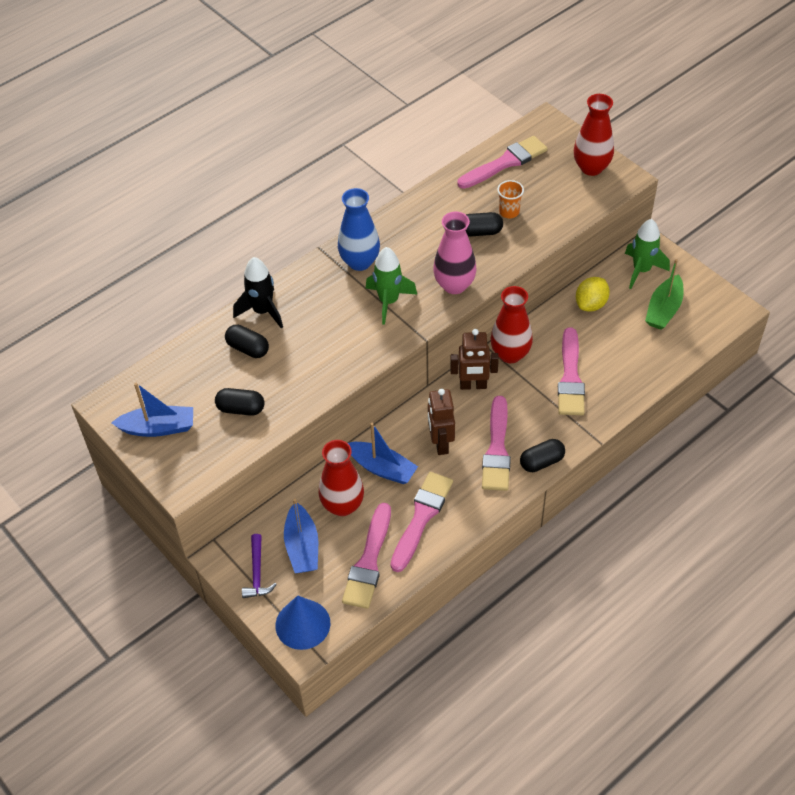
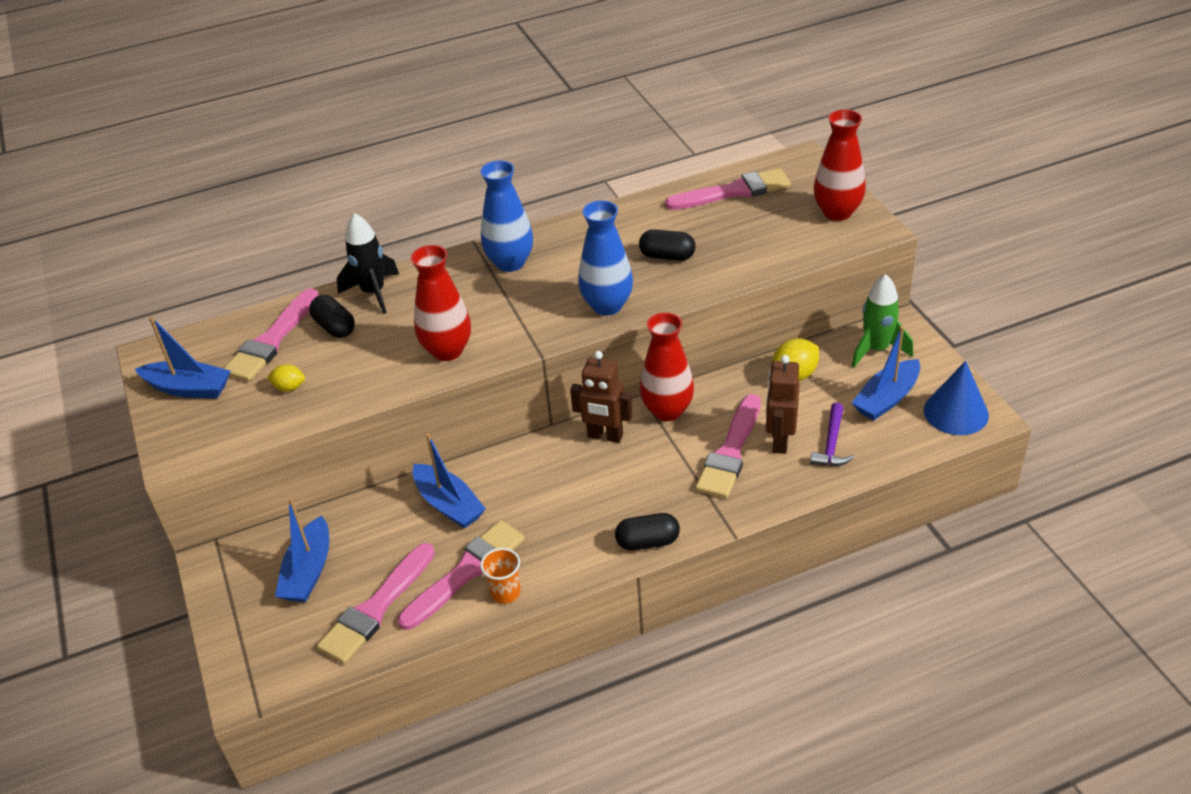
camera: 20 degrees right, 10 degrees down
black capsule [215,388,265,416] -> yellow lemon [267,364,305,391]
purple hammer [242,534,277,598] -> purple hammer moved to [810,403,854,466]
blue cone [275,595,330,650] -> blue cone moved to [924,361,989,435]
red vase [319,440,364,516] -> red vase moved to [411,245,471,361]
green rocket [366,247,417,325] -> none
brown robot [428,388,455,455] -> brown robot moved to [766,355,800,454]
pink vase [433,212,477,294] -> blue vase [578,200,633,315]
pink brush [482,396,511,491] -> pink brush moved to [224,288,319,381]
orange cup [497,180,524,218] -> orange cup moved to [480,548,521,604]
green boat [645,259,684,330] -> blue boat [852,326,920,421]

